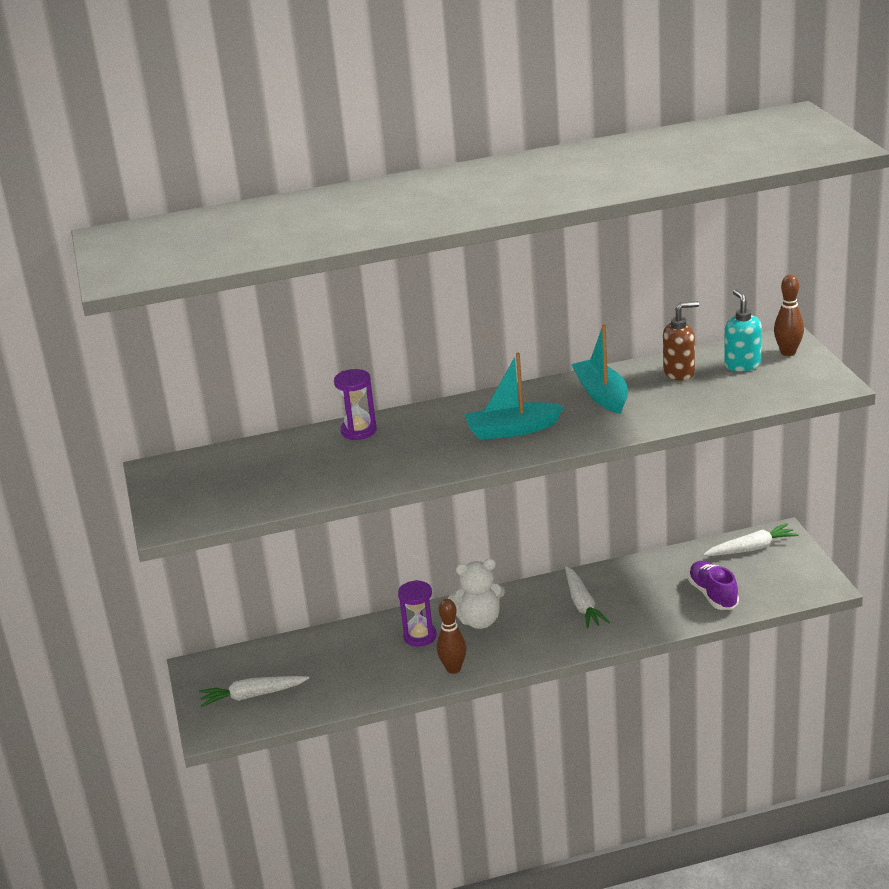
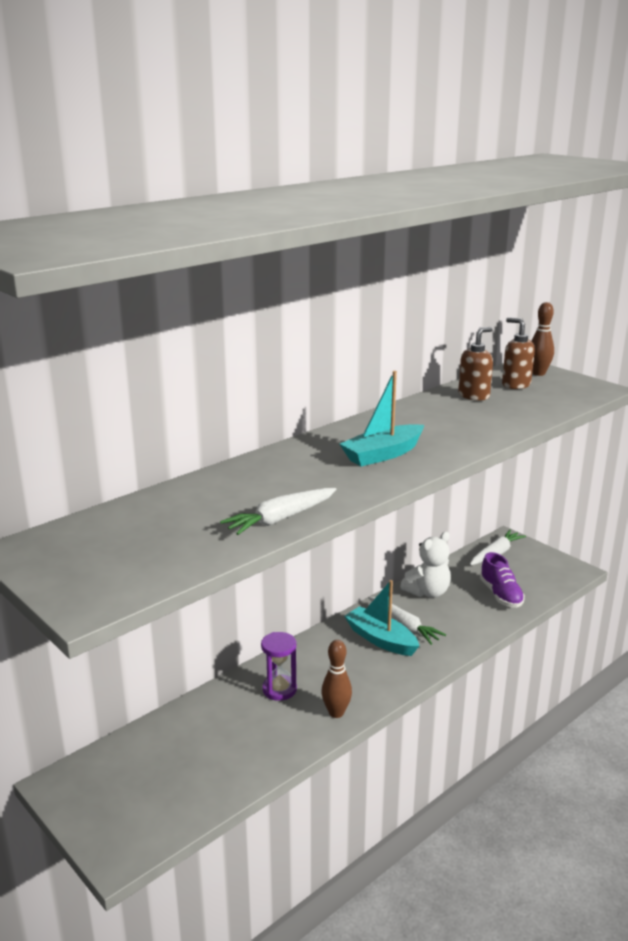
camera: 30 degrees left, 5 degrees down
white carrot [199,676,309,707] -> white carrot moved to [220,488,337,535]
purple hourglass [334,369,377,440] -> none
white teddy bear [447,559,505,629] -> white teddy bear moved to [400,532,451,598]
turquoise boat [571,325,628,414] -> turquoise boat moved to [344,580,419,656]
purple shoe [688,561,739,610] -> purple shoe turned 150 degrees counterclockwise [480,552,525,608]
turquoise soap dispenser [724,289,762,371] -> brown soap dispenser [502,317,535,389]

